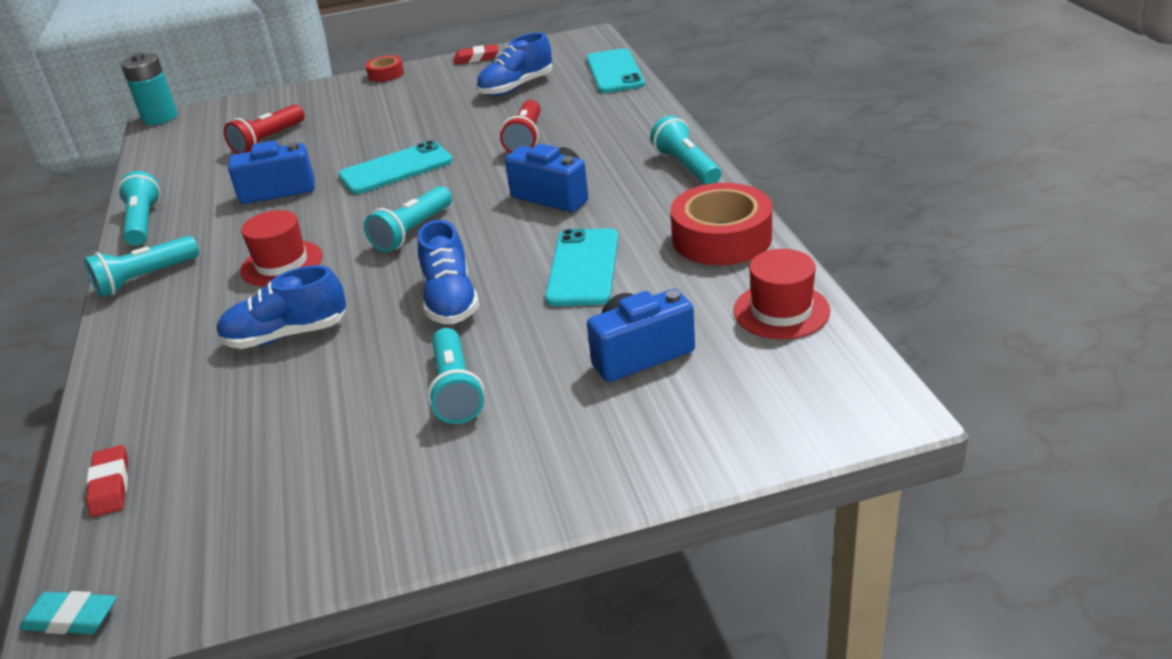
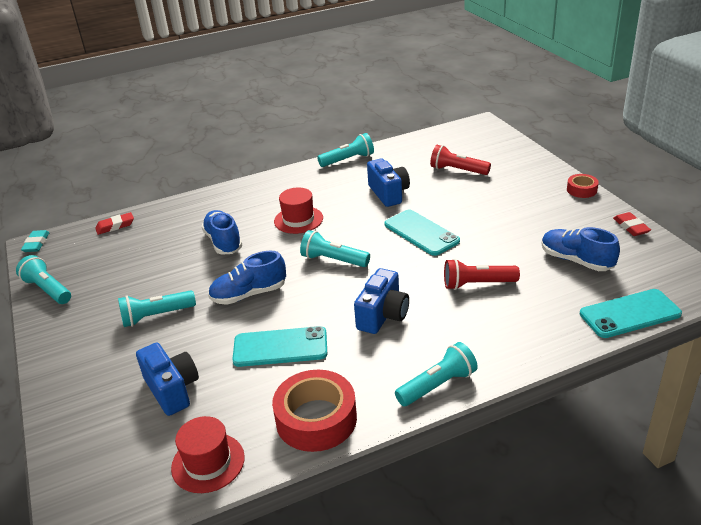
camera: 80 degrees right, 0 degrees up
turquoise flashlight [84,236,199,297] -> turquoise flashlight moved to [16,255,71,304]
turquoise battery [121,53,178,125] -> none

